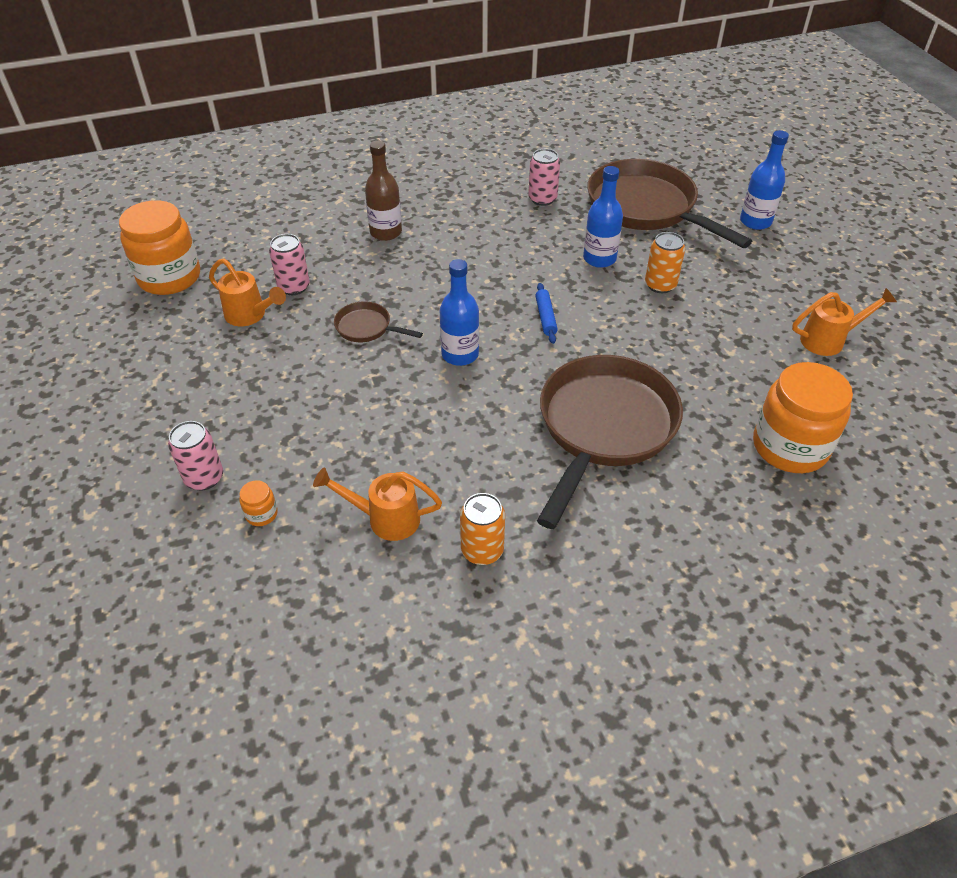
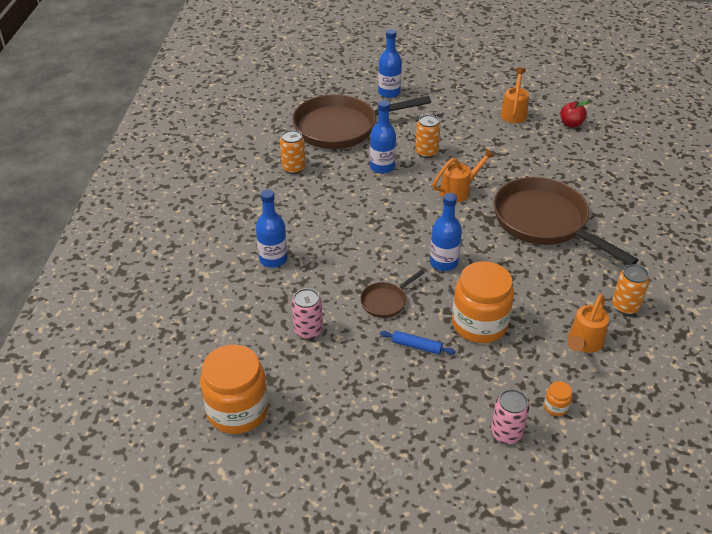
camera: 65 degrees left, 5 degrees down
orange watering can [209,258,286,326] -> orange watering can moved to [432,148,495,202]
brown bottle [365,141,402,241] -> blue bottle [256,190,287,268]
pink can [528,149,560,206] -> orange can [280,130,306,174]
blue rolling pin [535,283,558,344] -> blue rolling pin moved to [380,331,456,355]
orange jar [753,362,853,473] -> orange jar moved to [452,261,514,343]
none -> red apple [560,101,589,128]

